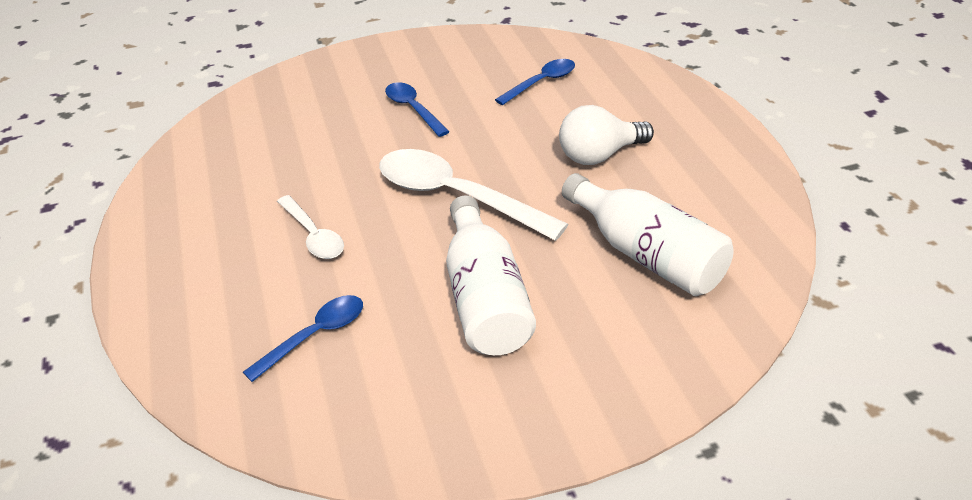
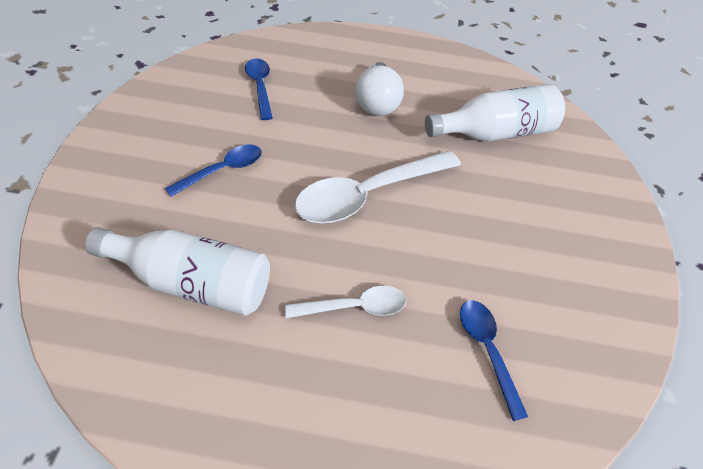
camera: 70 degrees left, 10 degrees up
blue spoon [385,82,450,137] -> blue spoon turned 150 degrees clockwise [165,144,262,197]
white bottle [446,195,536,355] -> white bottle moved to [85,227,270,316]

